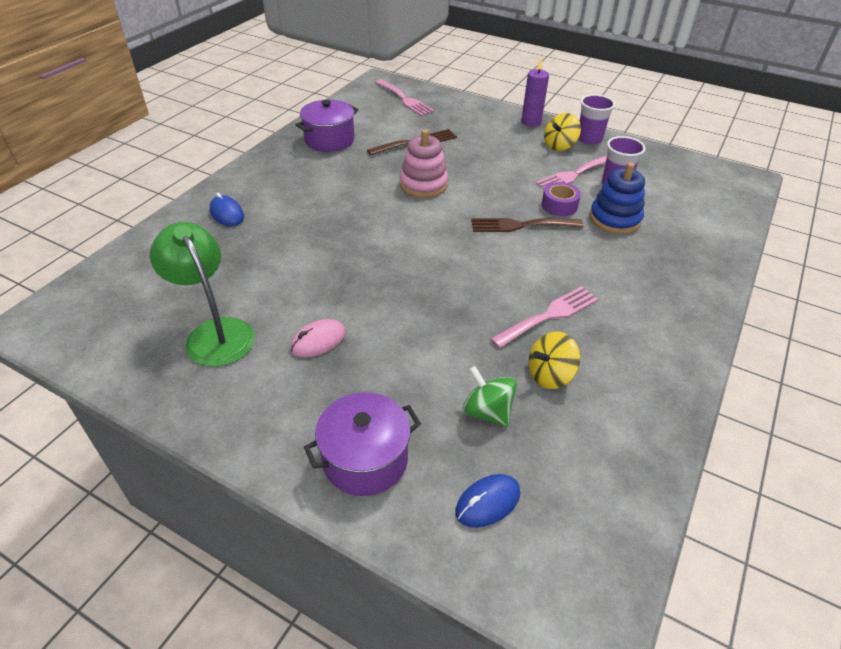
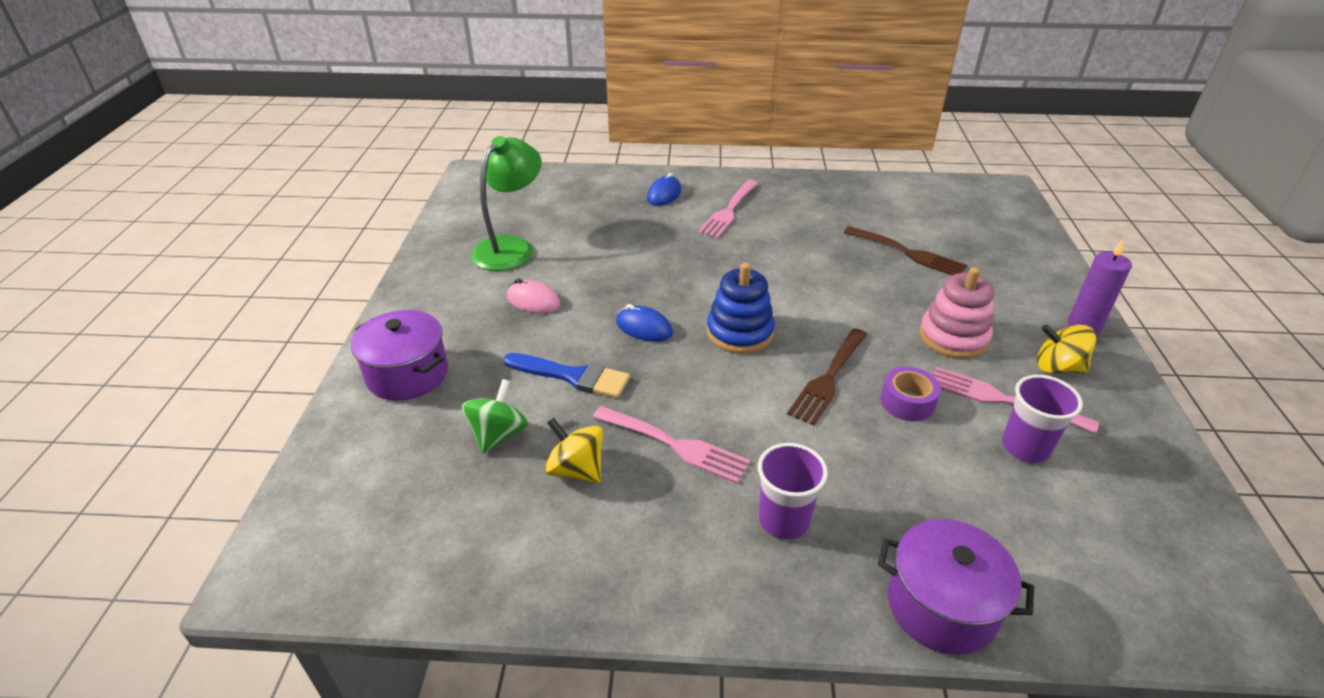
camera: 65 degrees right, 5 degrees down
purple pot [296,100,358,152] -> purple pot moved to [878,519,1034,655]
pink fork [375,79,434,116] -> pink fork moved to [698,180,758,238]
pink stacking toy [400,129,448,198] -> pink stacking toy moved to [919,267,994,359]
blue mouse [455,474,520,528] -> blue mouse moved to [616,304,673,342]
brown fork [471,218,583,232] -> brown fork turned 120 degrees counterclockwise [787,328,868,426]
purple cup [578,94,615,145] -> purple cup moved to [758,443,828,540]
blue stacking toy [590,162,645,234] -> blue stacking toy moved to [707,263,775,354]
none -> blue brush [503,353,630,398]

